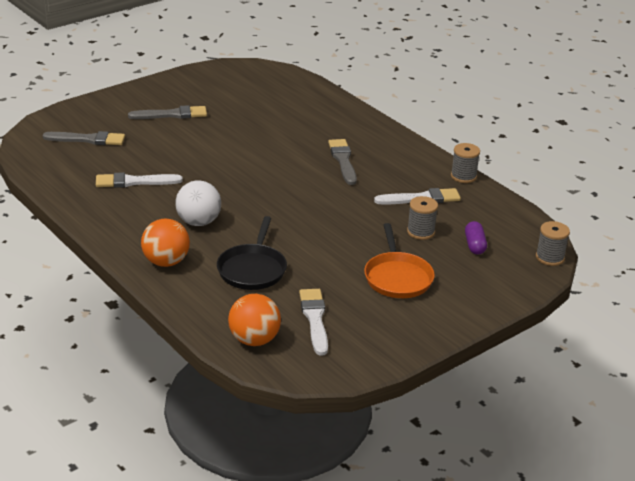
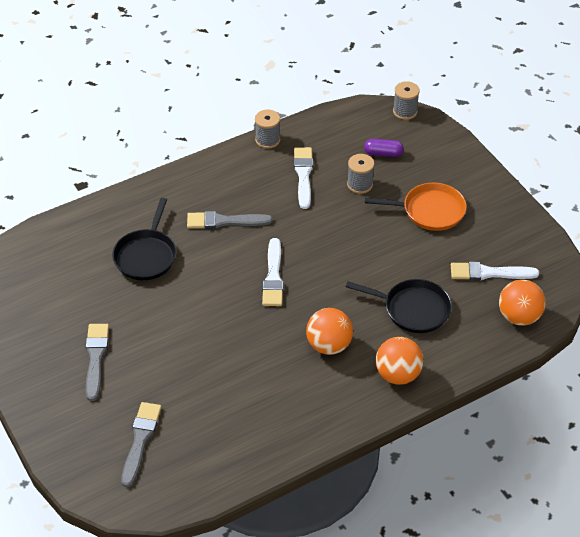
camera: 80 degrees left, 15 degrees up
white brush [96,172,183,188] -> white brush moved to [262,238,283,306]
white ball [175,180,221,226] -> orange ball [306,308,353,355]
none -> black pan [112,198,177,280]

